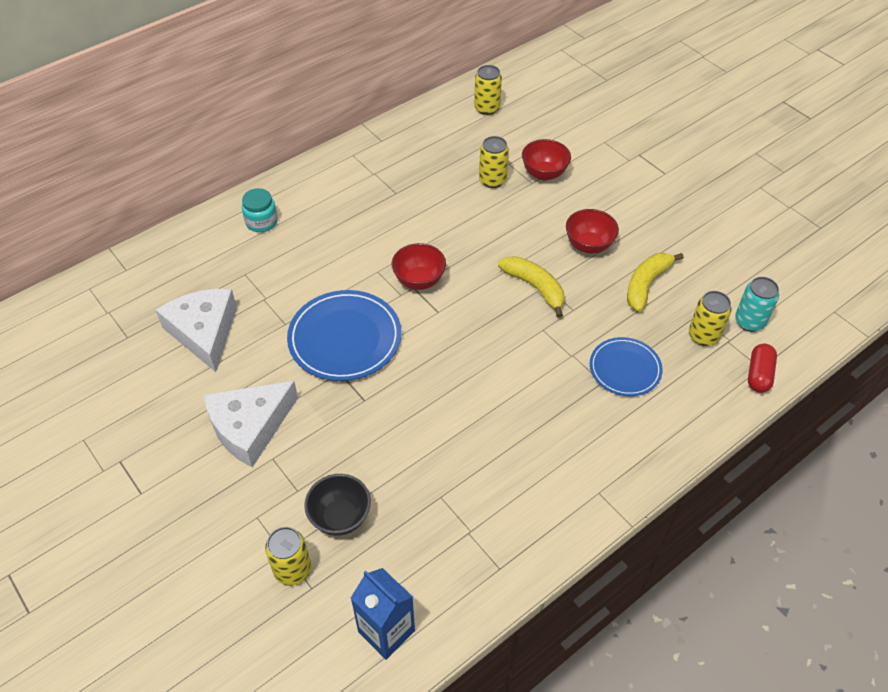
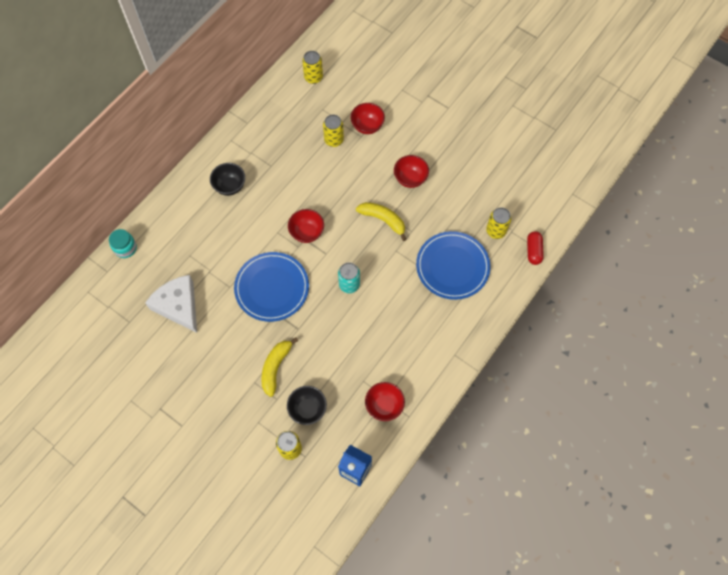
camera: 15 degrees left, 15 degrees up
white cheese [204,381,298,468] -> none
turquoise jar [242,188,278,232] -> turquoise jar moved to [109,229,137,258]
blue plate [590,337,663,396] -> blue plate [416,231,490,300], size x1.61
yellow banana [627,253,684,312] -> yellow banana moved to [261,338,298,397]
turquoise can [735,277,779,332] -> turquoise can moved to [338,262,360,293]
none -> black bowl [210,163,245,196]
none -> red bowl [365,382,405,421]

